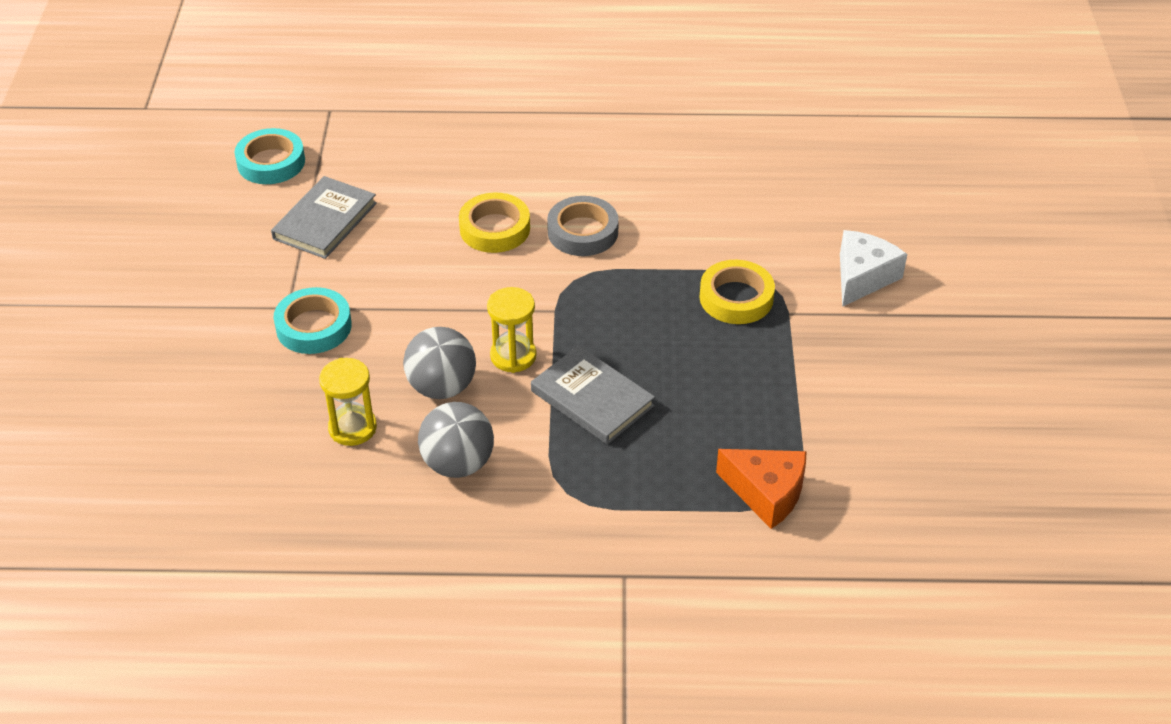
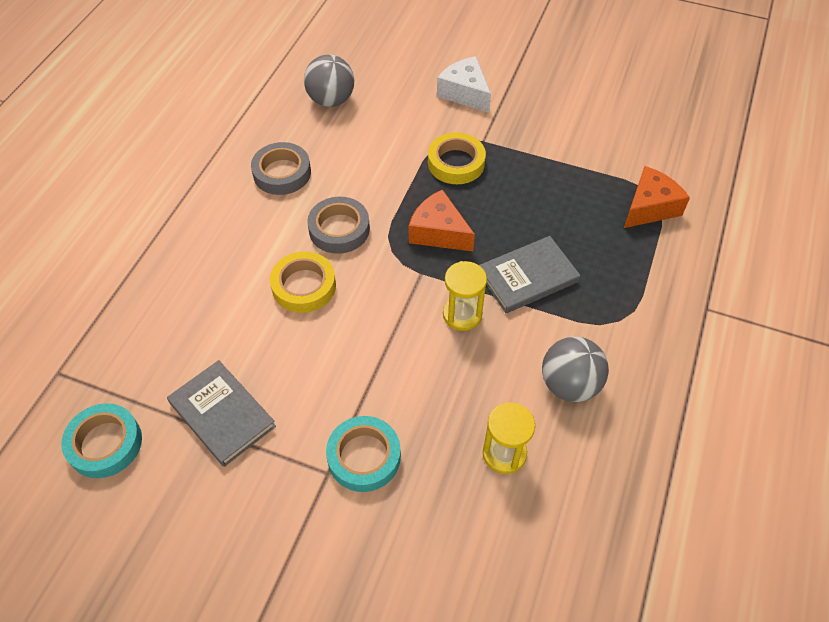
camera: 70 degrees left, 10 degrees up
grey ball [403,327,476,399] -> grey ball moved to [304,55,354,107]
none -> grey tape [251,142,311,195]
none -> orange cheese [409,189,475,251]

